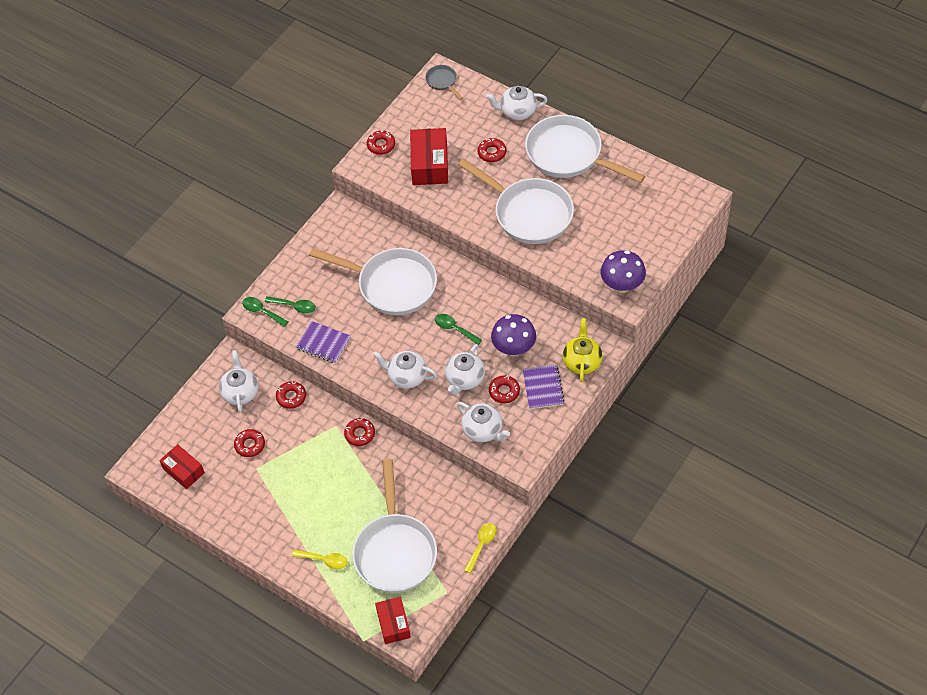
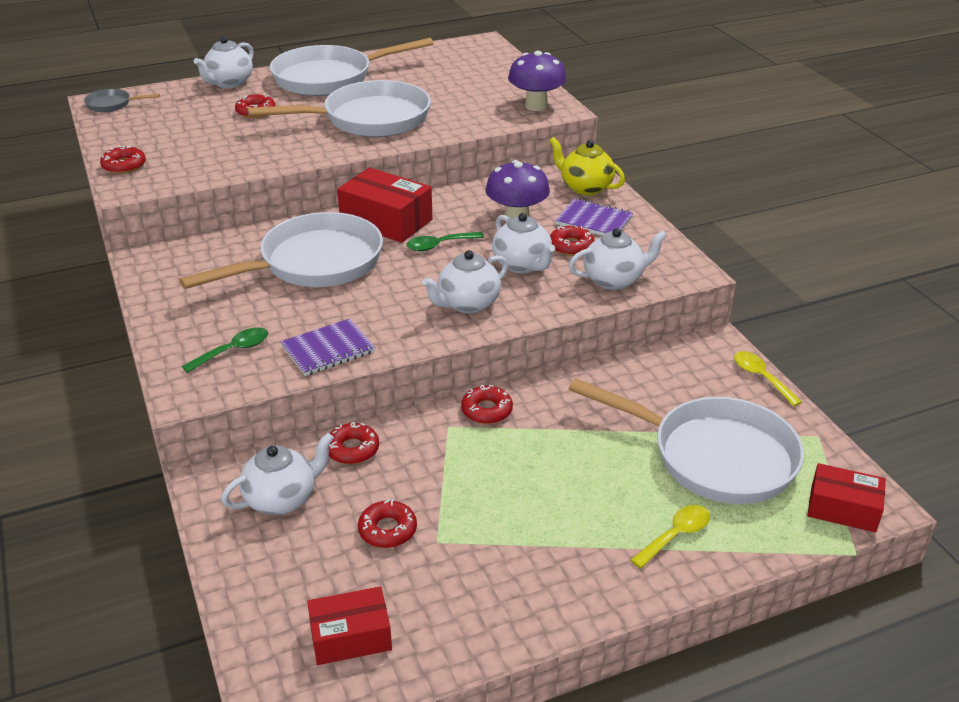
camera: 60 degrees left, 20 degrees down
white teapot [219,350,258,413] -> white teapot turned 120 degrees clockwise [221,433,334,515]
green spoon [242,297,288,327] -> none
red box [410,128,448,185] -> red box moved to [337,168,433,243]

